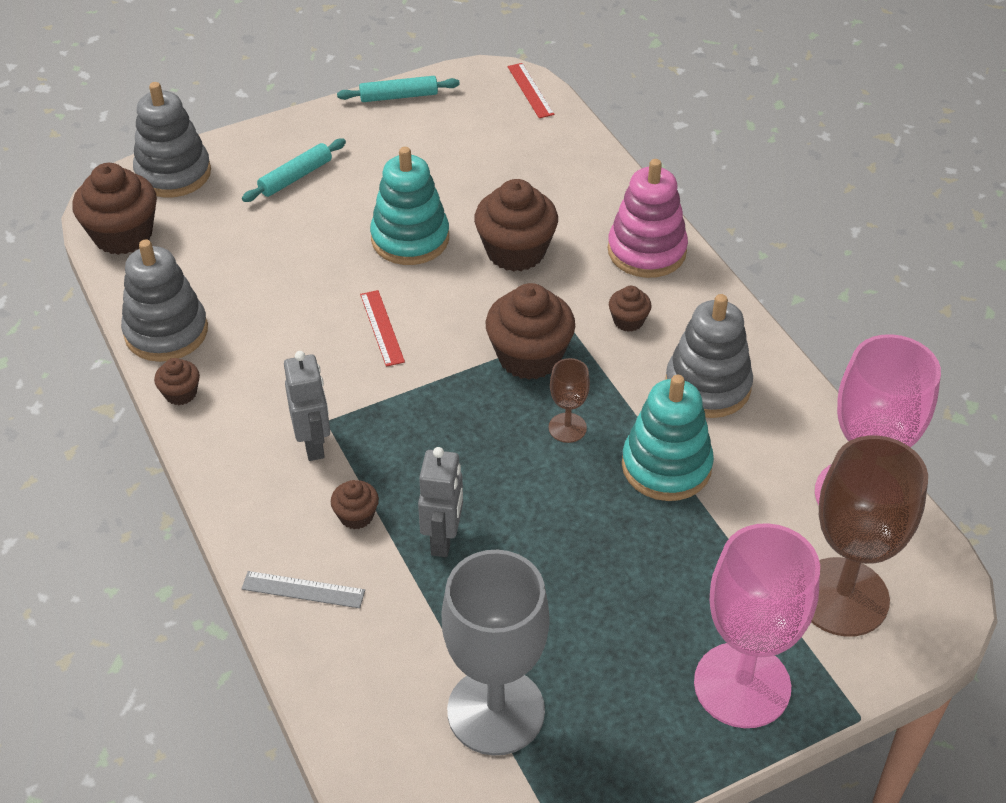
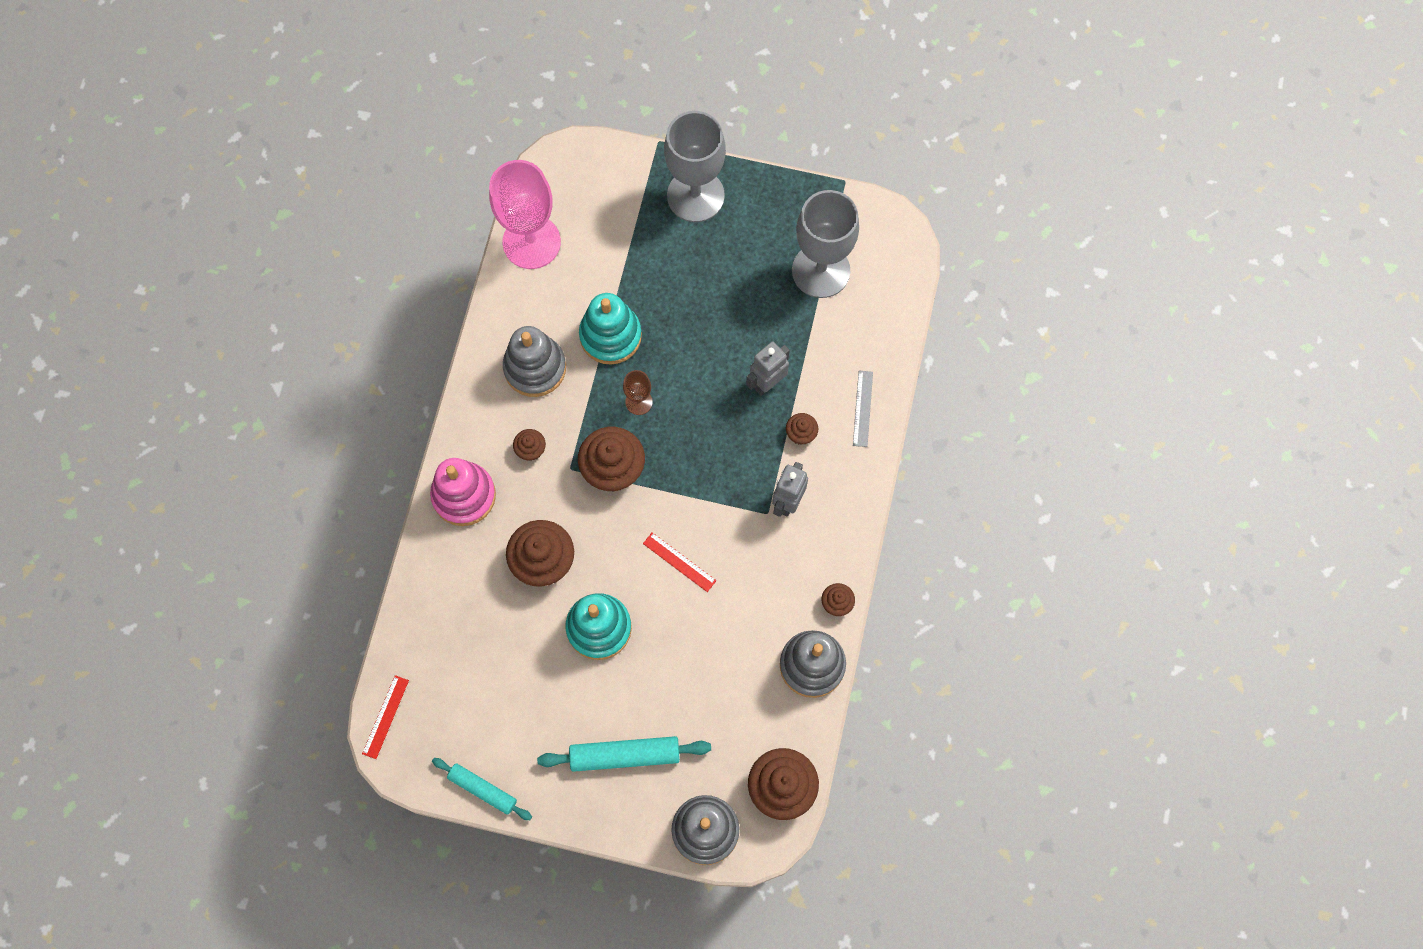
camera: 140 degrees left, 25 degrees up
grey ruler [241,571,365,608] -> grey ruler turned 45 degrees clockwise [853,371,873,447]
turquoise rolling pin [242,139,346,202] -> turquoise rolling pin [537,736,711,772], size x1.50
red ruler [360,290,405,367] -> red ruler turned 75 degrees counterclockwise [643,533,716,592]
pink goblet [694,523,820,728] -> grey goblet [664,111,726,222]
brown goblet [811,435,928,636] -> none

